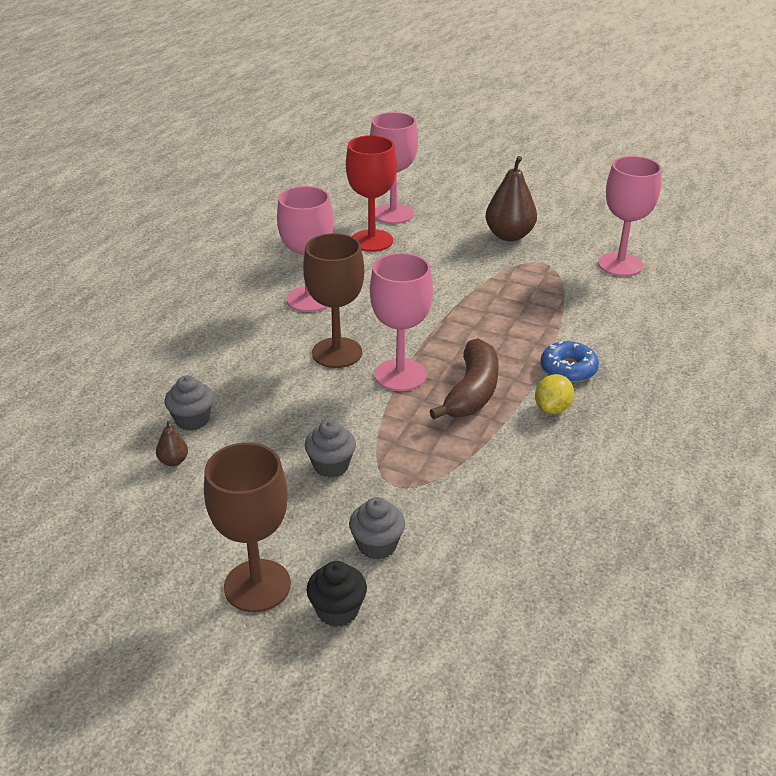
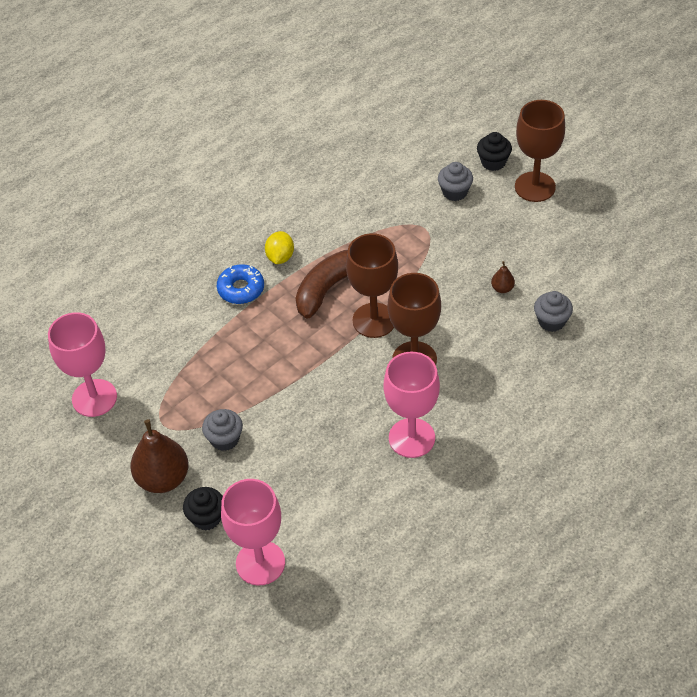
camera: 155 degrees left, 15 degrees up
brown pear [156,421,188,466] -> brown pear moved to [491,261,515,293]
grey cupcake [305,420,356,478] -> grey cupcake moved to [202,409,243,451]
red goblet [346,135,397,252] -> none
pink goblet [370,253,433,391] -> brown goblet [346,233,398,338]
yellow lemon [535,374,574,414] -> yellow lemon turned 45 degrees counterclockwise [265,231,294,264]
none -> black cupcake [183,487,223,531]

